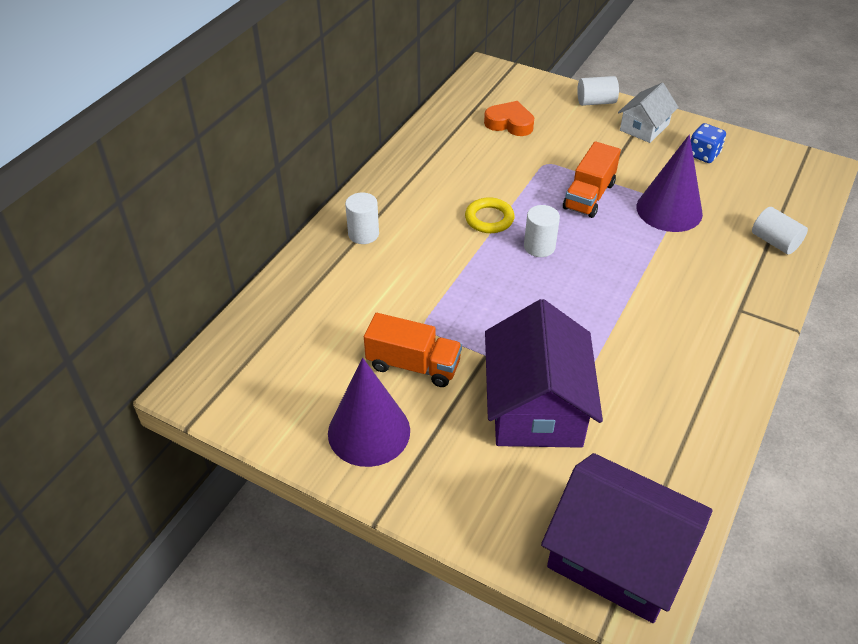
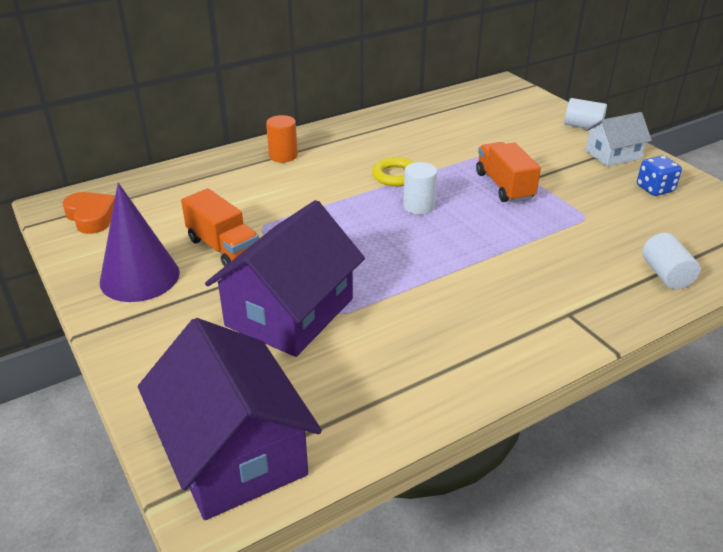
camera: 30 degrees right, 10 degrees down
white cylinder [345,192,379,244] -> orange cylinder [266,115,298,163]
orange heart [484,101,534,136] -> orange heart moved to [62,192,115,234]
orange truck [563,141,621,218] -> orange truck turned 105 degrees clockwise [476,142,541,202]
purple cone [636,134,703,232] -> none

